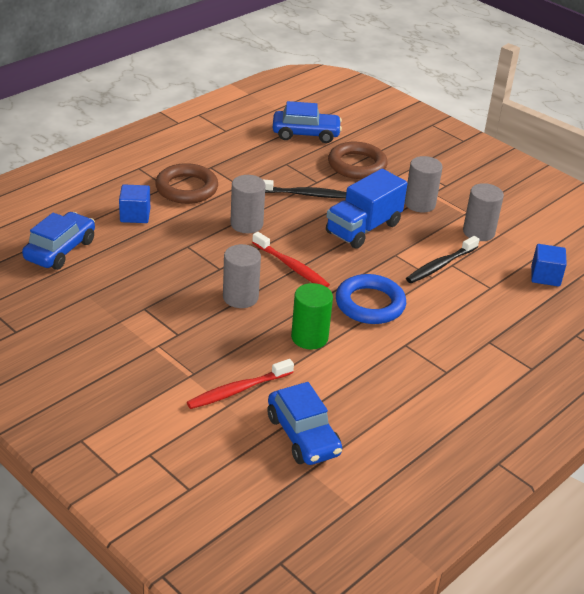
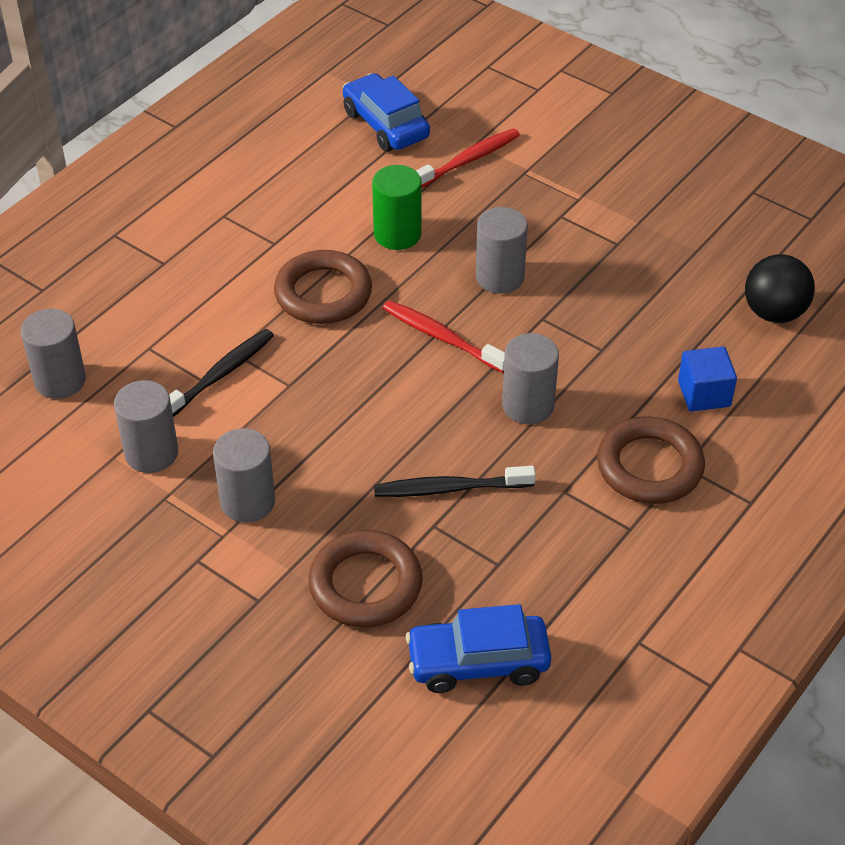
camera: 175 degrees right, 10 degrees up
blue car [22,212,95,270] -> black ball [745,254,815,323]
blue truck [326,169,407,249] -> none
blue ring [336,274,406,324] -> brown ring [274,250,372,324]
blue cube [531,244,567,286] -> grey cylinder [21,309,86,399]

